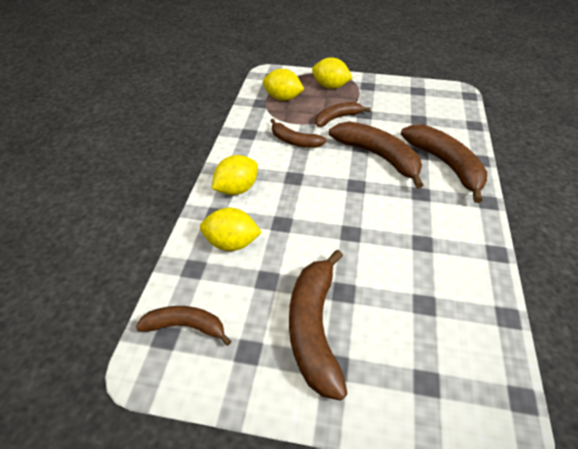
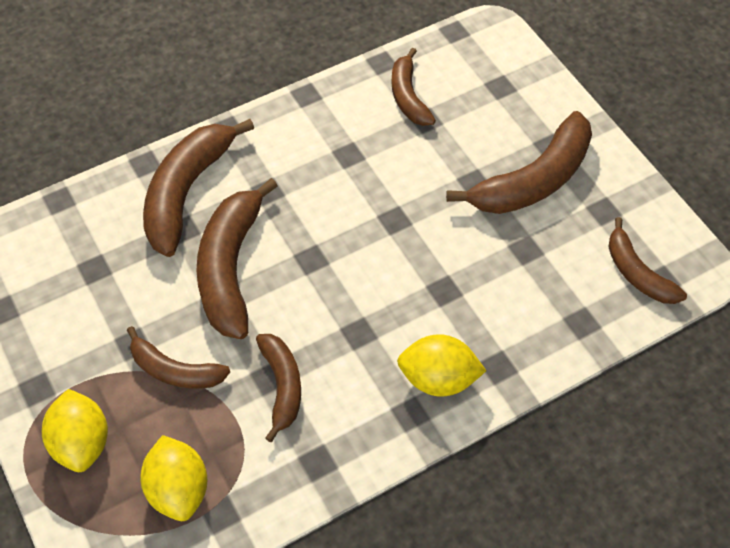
camera: 130 degrees left, 10 degrees up
yellow lemon [200,208,262,251] -> none
none -> brown banana [392,48,436,126]

